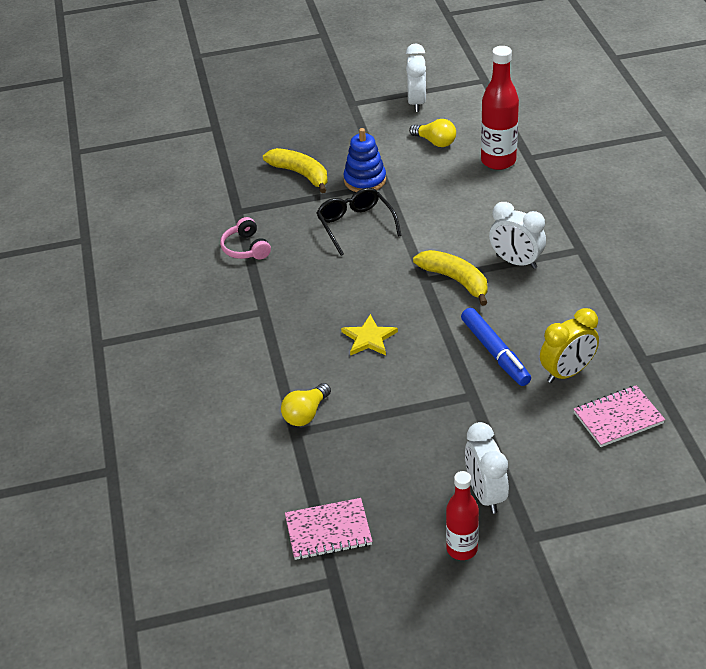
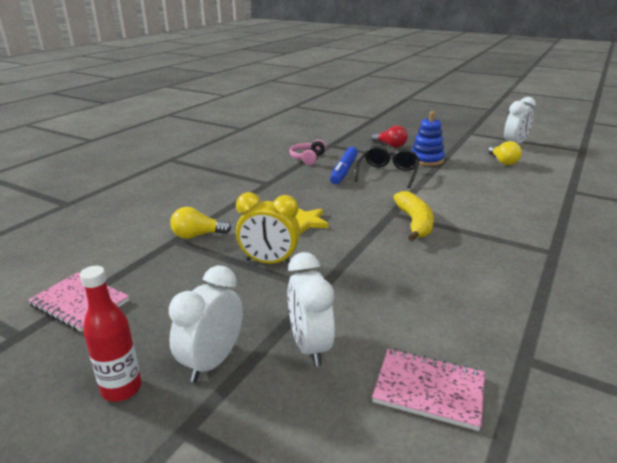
camera: 40 degrees right, 15 degrees down
yellow banana [263,148,328,193] -> red light bulb [371,126,408,148]
blue marker [461,308,531,386] -> blue marker moved to [330,147,358,184]
red bottle [481,46,519,170] -> none
white clock [489,202,546,269] -> white clock moved to [288,252,335,366]
yellow clock [540,308,599,383] -> yellow clock moved to [236,192,300,264]

